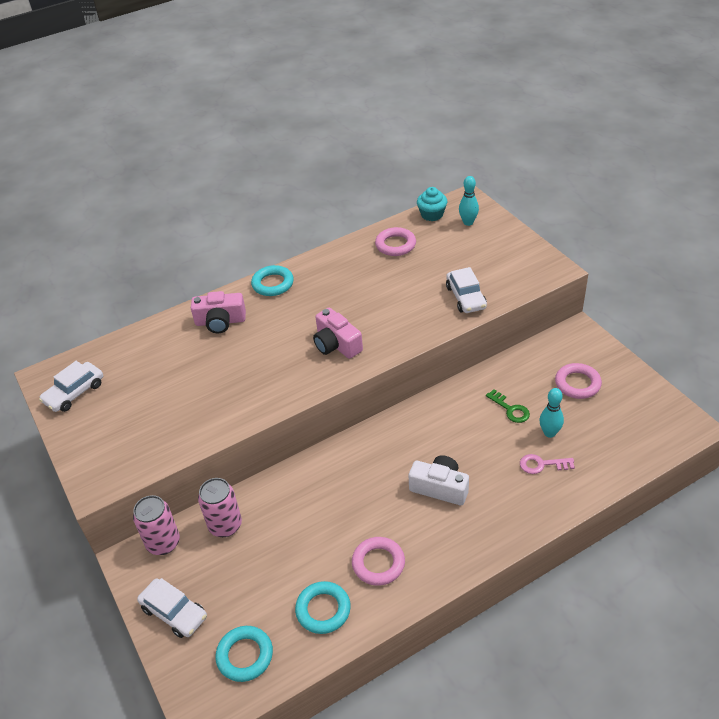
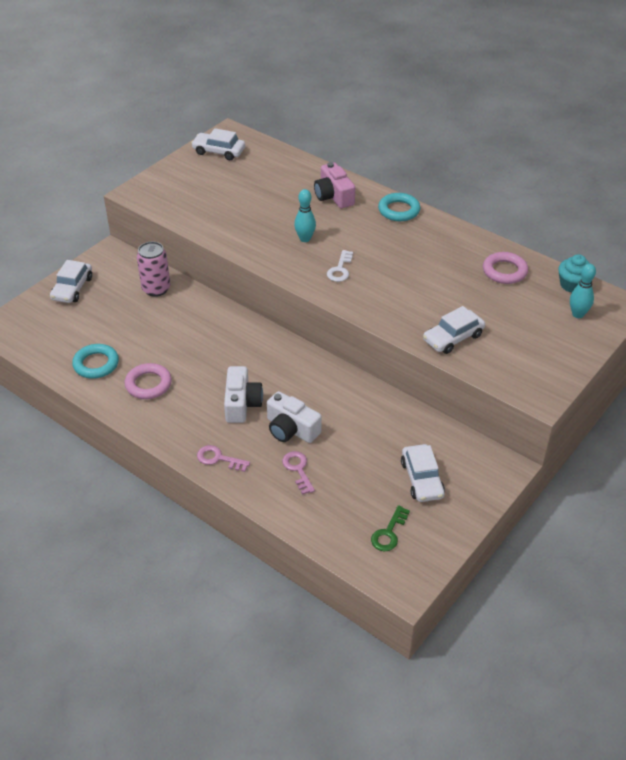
camera: 65 degrees right, 0 degrees up
pink can [133,495,180,555] -> none
turquoise ring [216,626,273,682] -> none
pink camera [313,308,363,359] -> white key [327,250,353,282]
green key [486,389,530,423] -> green key moved to [371,505,410,551]
turquoise bowling pin [539,388,564,438] -> turquoise bowling pin moved to [294,189,316,242]
pink ring [555,363,602,399] -> white car [401,444,445,502]
none -> pink key [197,445,250,472]
none -> white camera [267,391,322,443]

